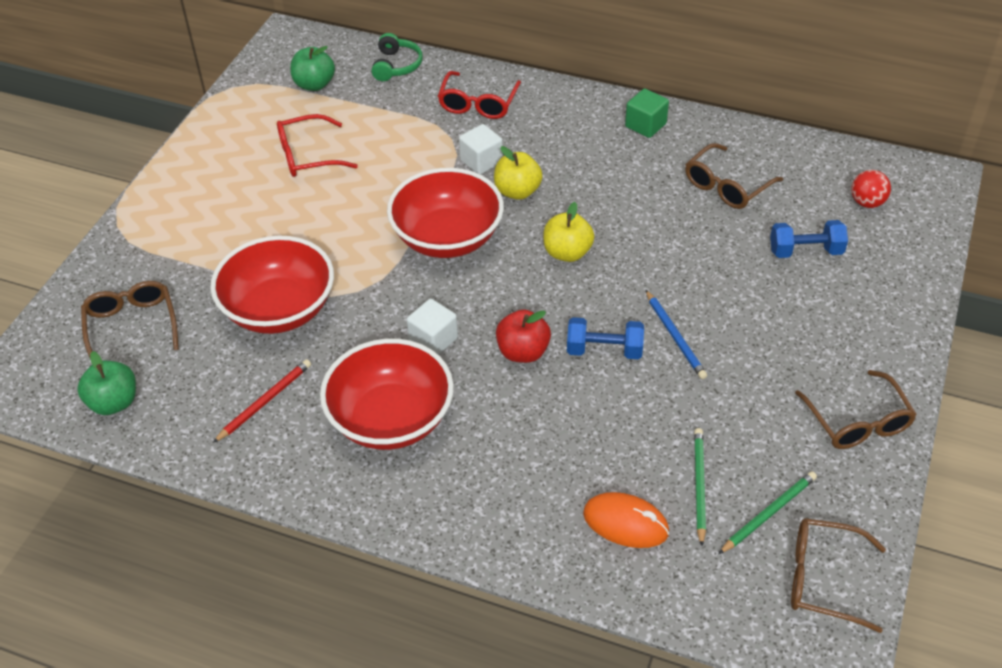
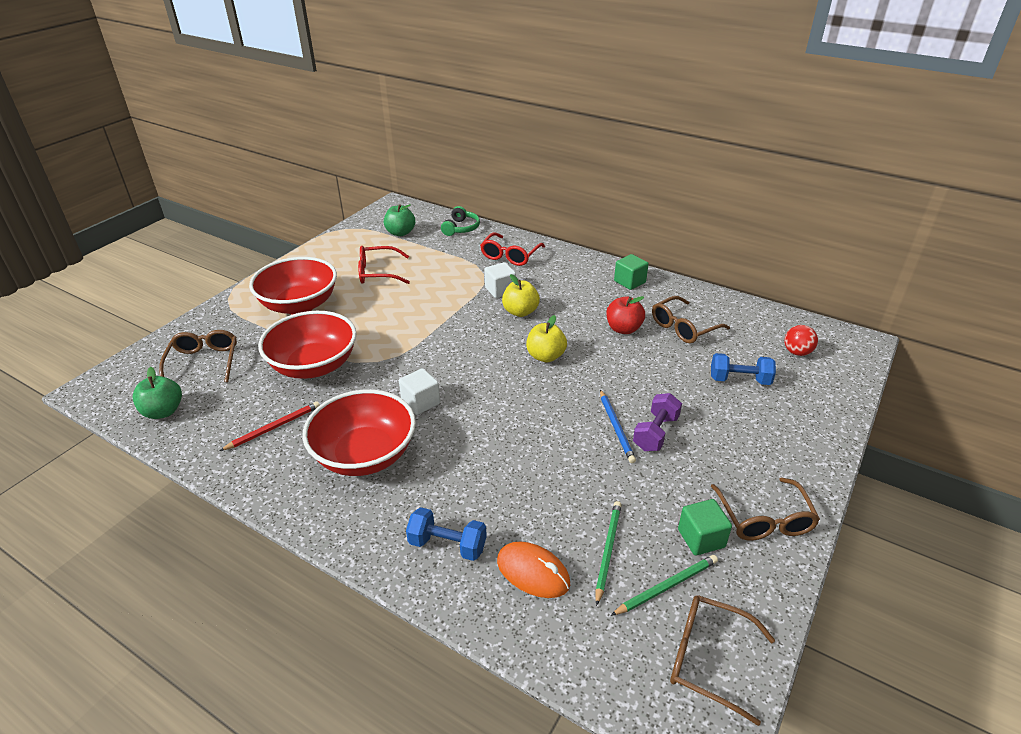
camera: 10 degrees right, 10 degrees down
red bowl [387,168,504,258] -> red bowl moved to [249,257,337,314]
red apple [496,310,551,363] -> red apple moved to [606,296,645,334]
blue dumbbell [567,317,644,359] -> blue dumbbell moved to [406,507,487,561]
none -> purple dumbbell [633,393,682,451]
none -> green cube [678,499,732,556]

